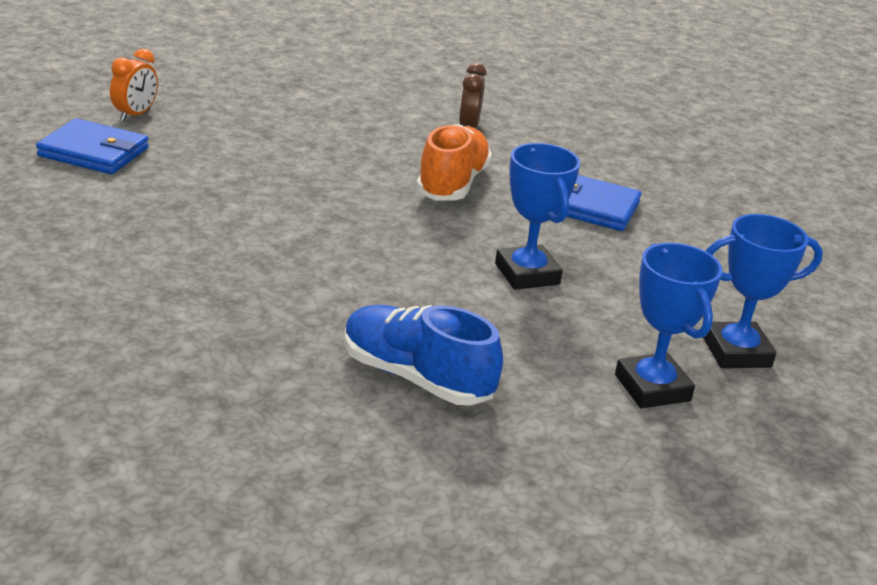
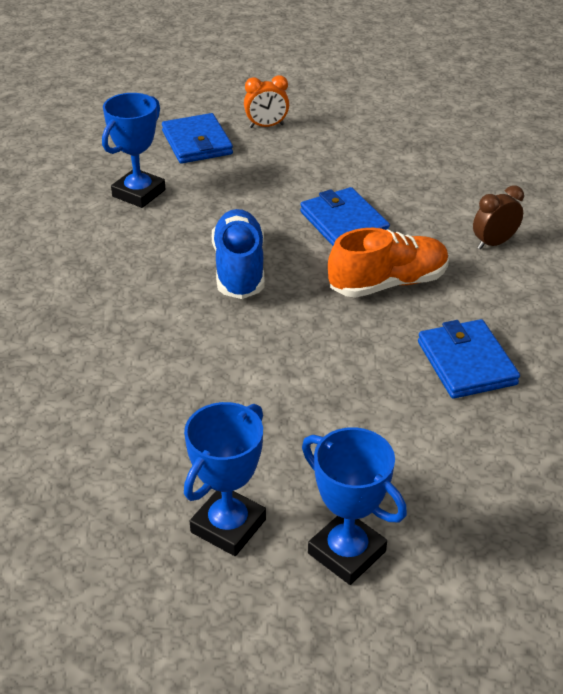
camera: 55 degrees right, 10 degrees up
blue shoe [345,305,503,405] -> blue shoe moved to [212,209,264,299]
blue trophy [495,143,580,290] -> blue trophy moved to [102,93,166,208]
none -> blue wallet [300,187,390,246]

